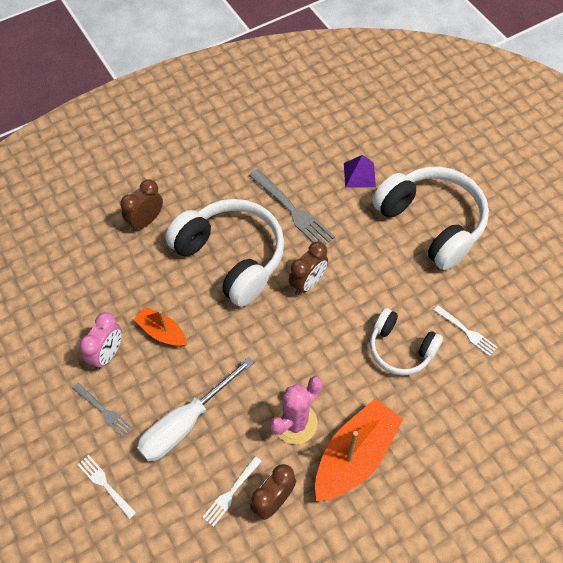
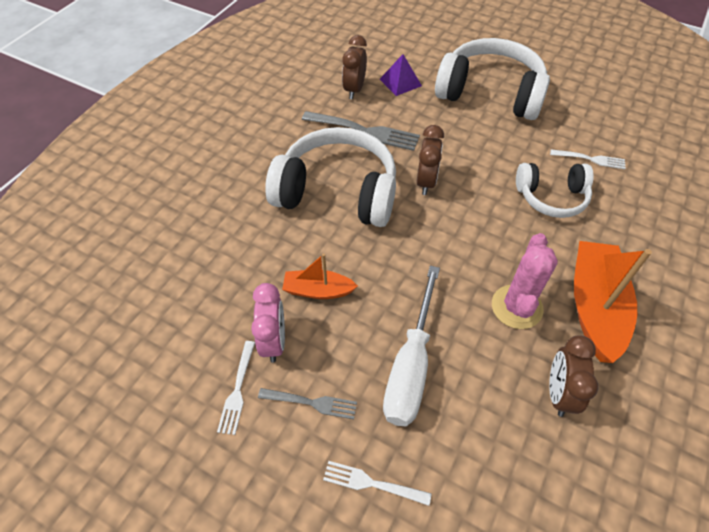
camera: 30 degrees left, 5 degrees down
brown clock [120,179,163,232] -> brown clock moved to [342,35,367,99]
white fork [202,456,262,527] -> white fork moved to [217,341,255,435]

